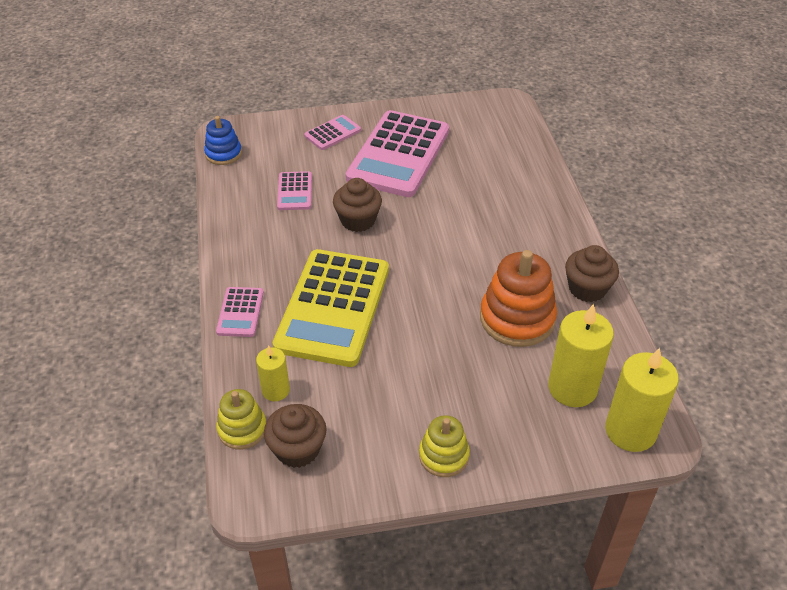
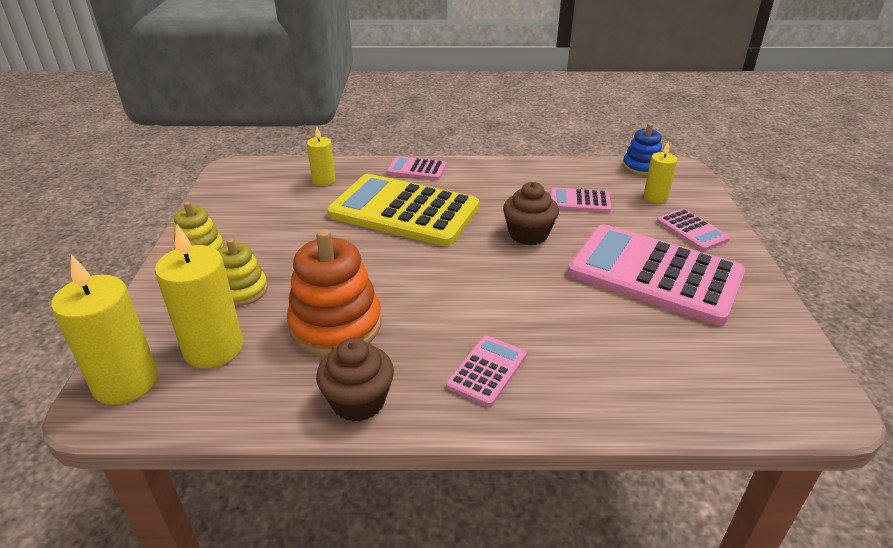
camera: 100 degrees right, 10 degrees down
yellow stacking toy [216,389,266,450] -> yellow stacking toy moved to [218,238,268,306]
brown cupcake [264,404,327,468] -> none
none -> pink calculator [446,336,527,407]
none -> yellow candle [644,142,678,203]

